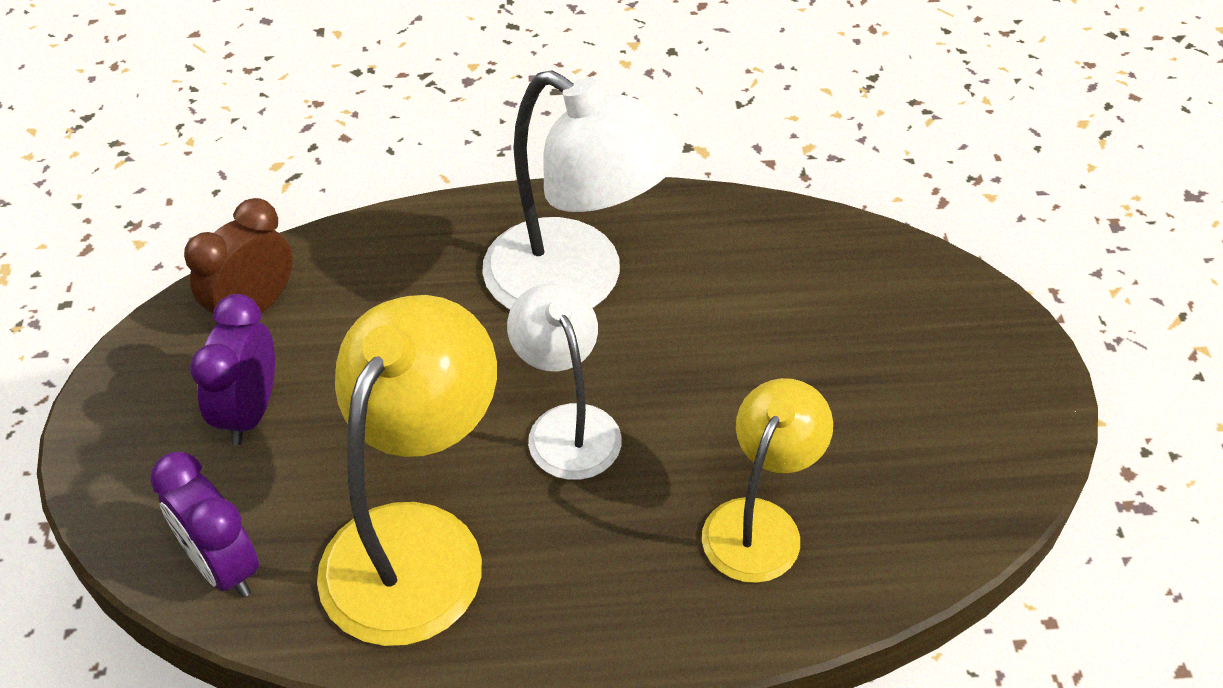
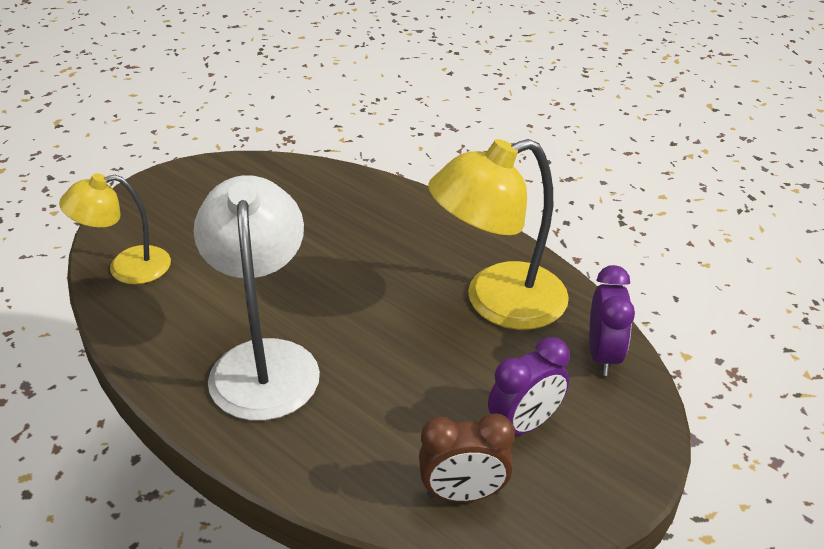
camera: 135 degrees left, 10 degrees down
white lamp [507,283,622,480] -> none
yellow lamp [702,378,833,583] -> yellow lamp moved to [59,173,171,284]

